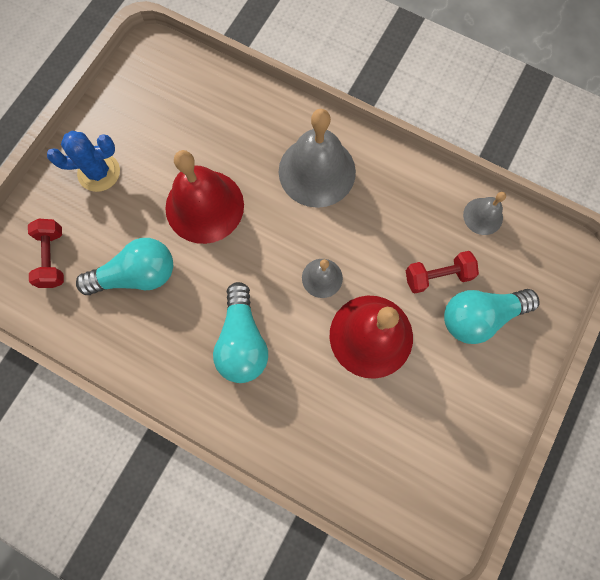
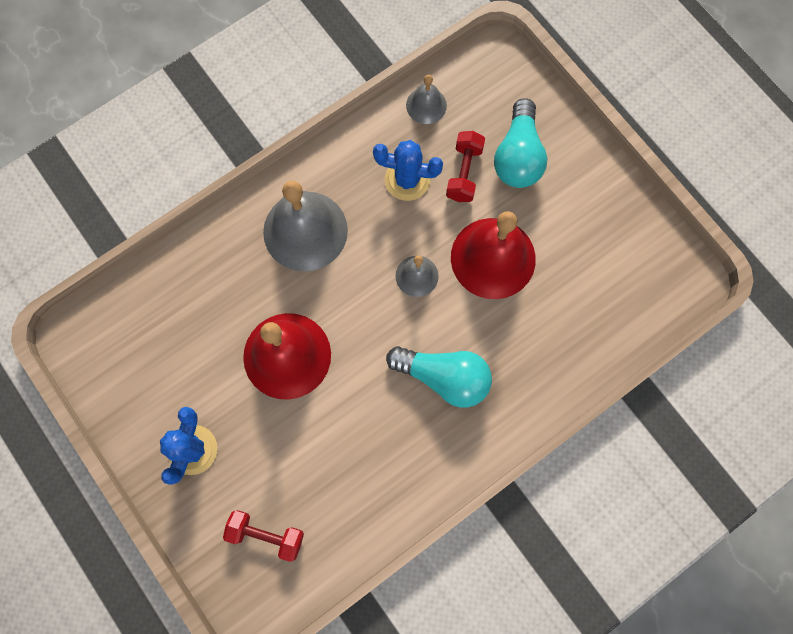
camera: 65 degrees left, 0 degrees up
turquoise light bulb [76,238,173,295] -> none
none -> blue cactus [373,140,443,201]

